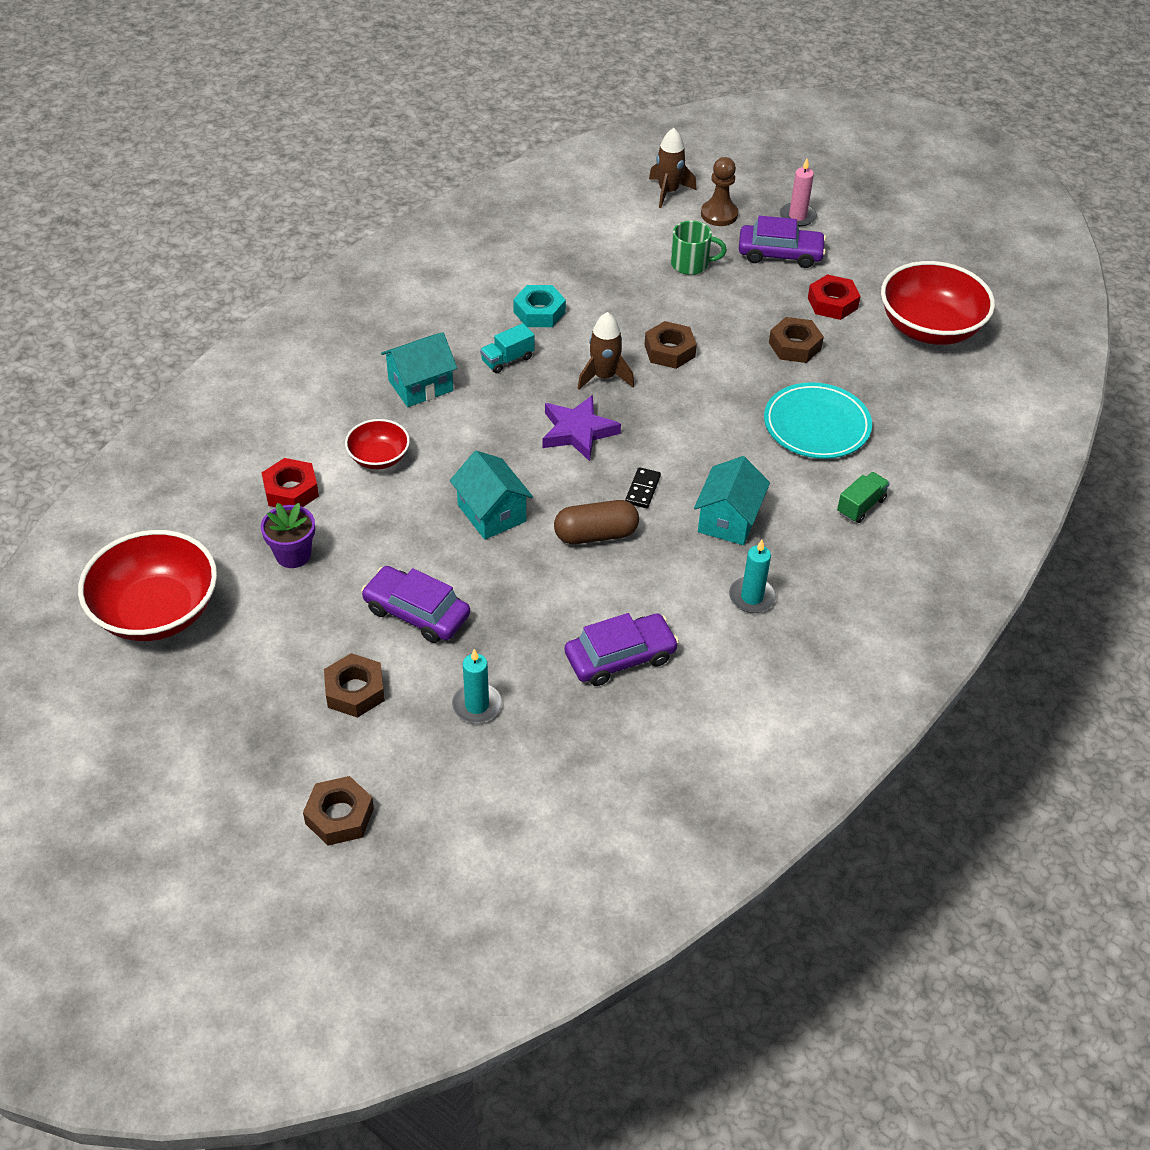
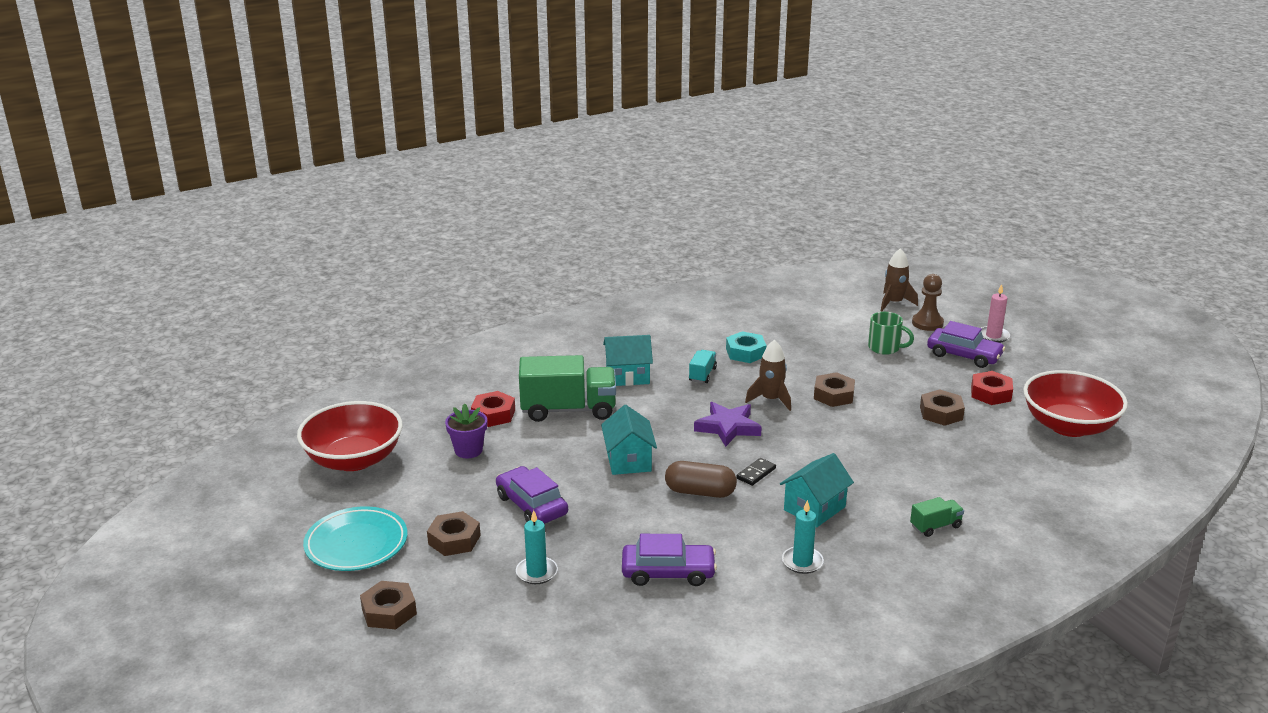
camera: 25 degrees right, 20 degrees down
red bowl [345,419,410,469] -> green truck [519,355,616,422]
turquoise truck [480,323,535,373] -> turquoise truck turned 120 degrees clockwise [689,350,717,383]
turquoise plate [764,382,872,459] -> turquoise plate moved to [303,506,408,571]

